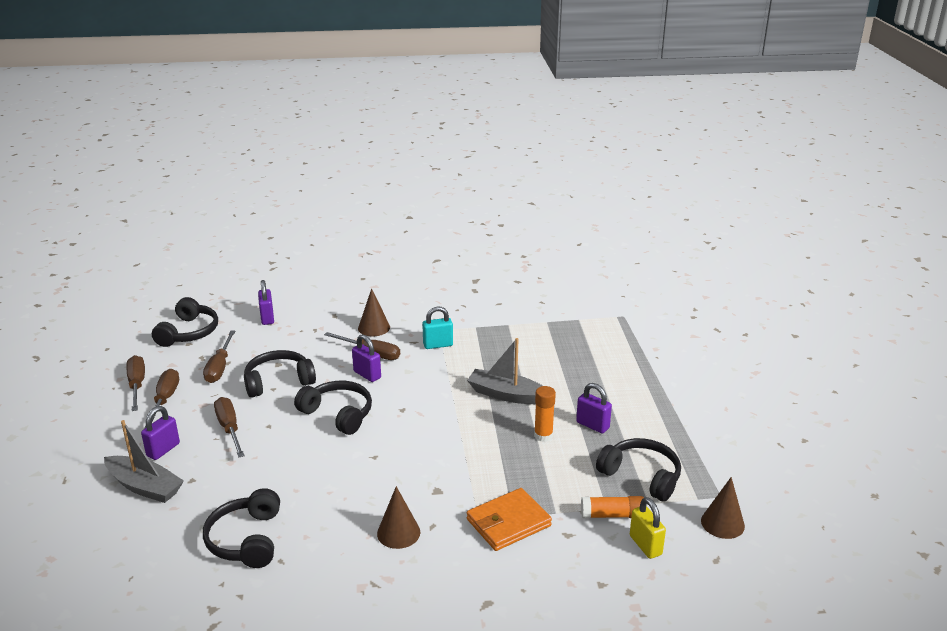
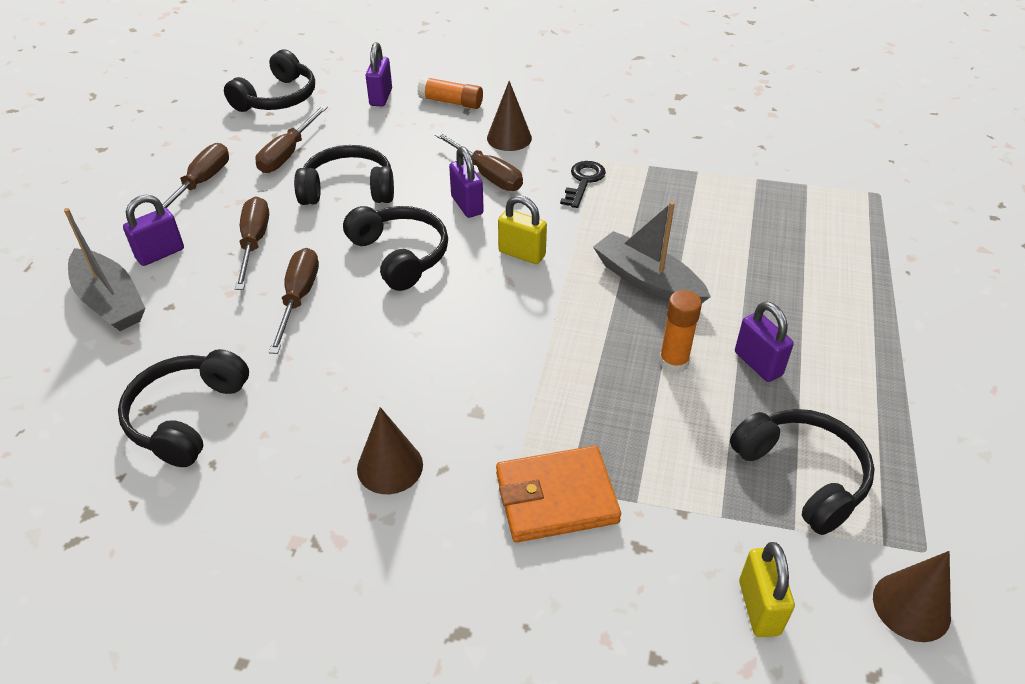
camera: 20 degrees right, 15 degrees up
brown screwdriver [127,355,145,411] -> brown screwdriver moved to [269,248,319,354]
turquoise padlock [422,307,453,349] -> black key [560,161,606,208]
orange glue stick [581,496,644,518] -> orange glue stick moved to [417,76,483,109]
none -> yellow padlock [498,195,547,264]

